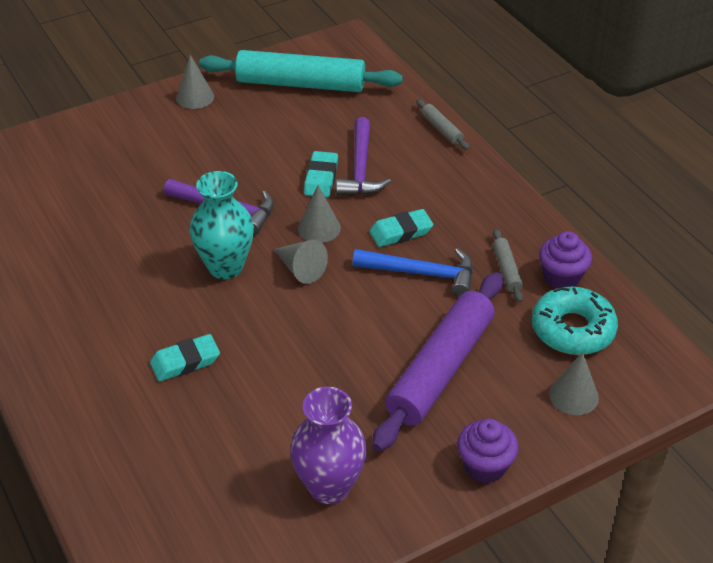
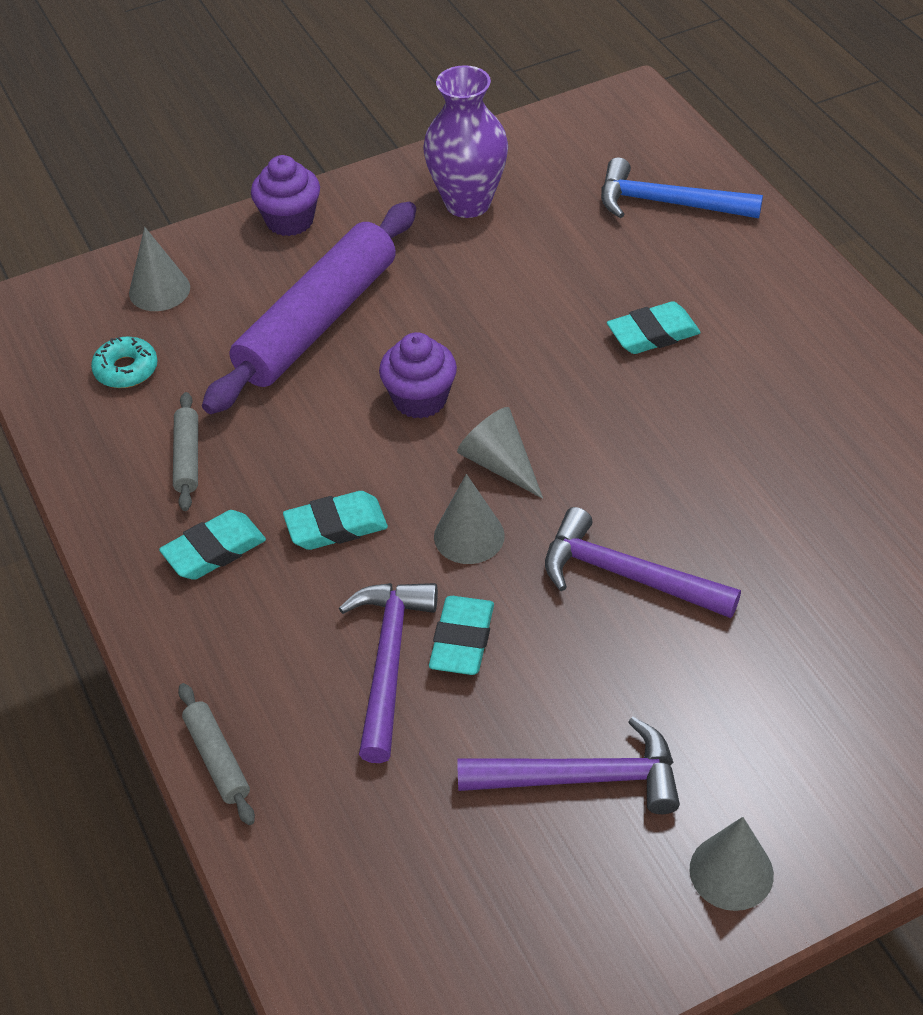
camera: 175 degrees left, 5 degrees up
turquoise vase [190,171,254,279] -> none
turquoise rolling pin [199,50,403,92] -> none
blue hammer [352,248,473,297] -> blue hammer moved to [601,157,763,218]
turquoise donut [532,287,618,355] -> turquoise donut [91,337,158,388], size x0.56
purple cupcake [539,231,592,289] -> purple cupcake moved to [379,332,457,419]
none -> turquoise eraser [159,510,266,580]
none -> purple hammer [457,717,680,814]

